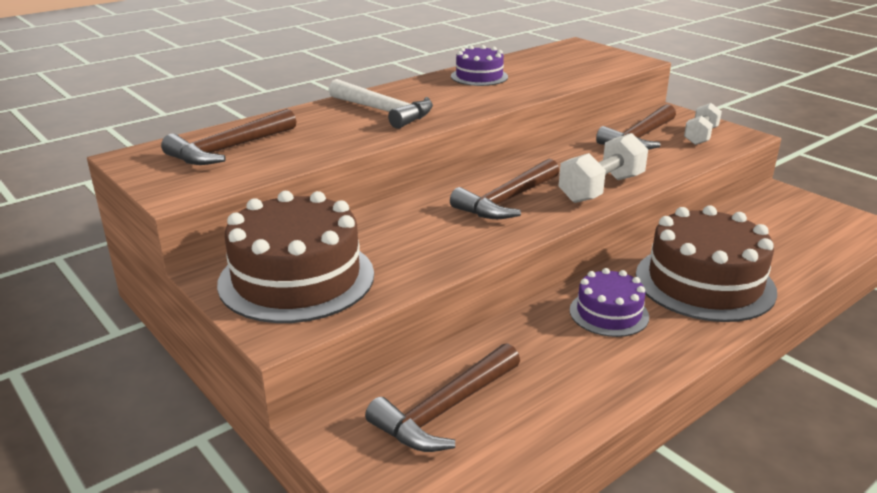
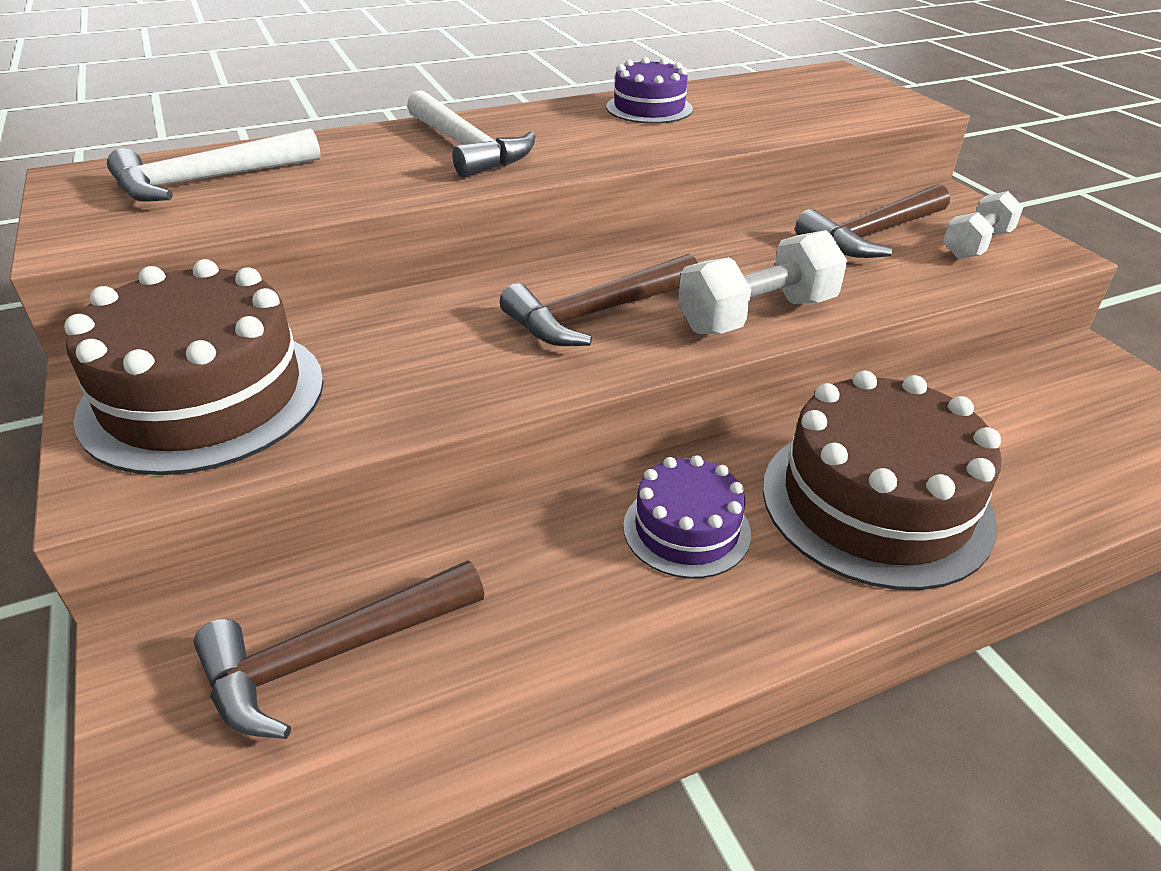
camera: 15 degrees right, 10 degrees up
brown hammer [161,109,296,165] -> white hammer [107,128,321,202]

